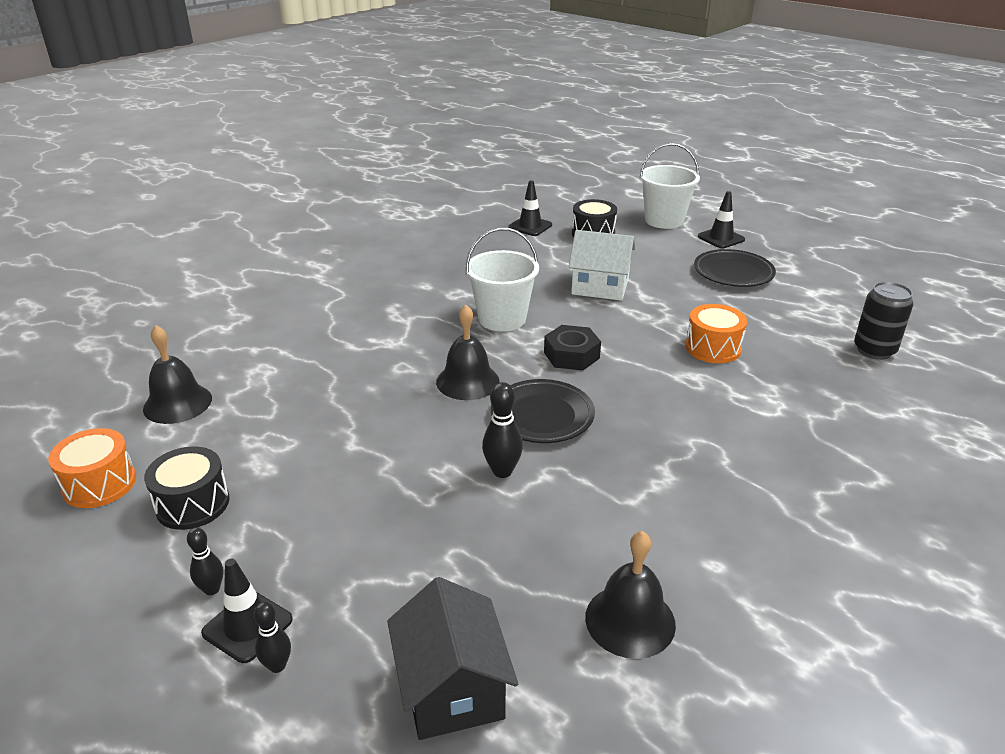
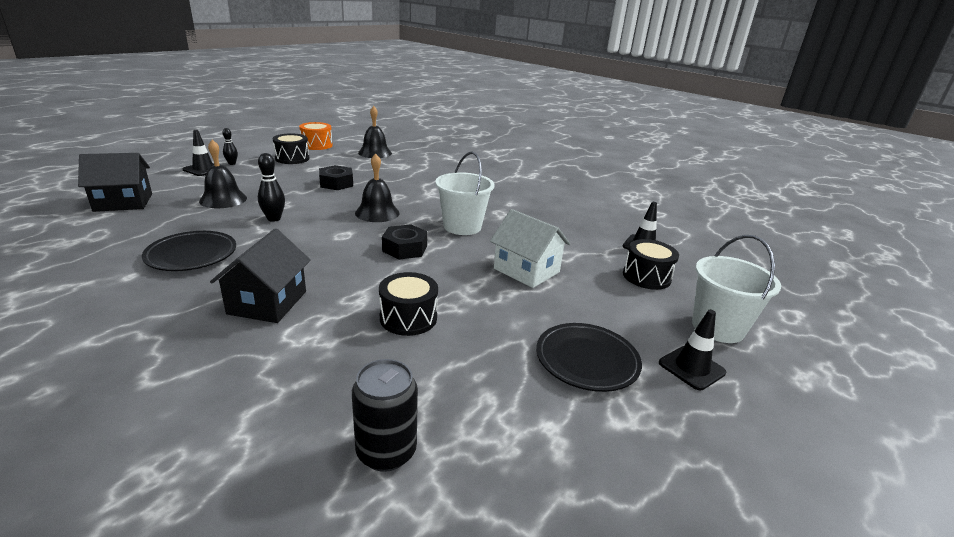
camera: 85 degrees right, 5 degrees down
black bowling pin [254,602,291,673] -> none
black plate [491,379,595,443] -> black plate moved to [142,231,236,271]
white house [569,230,635,301] -> white house turned 60 degrees counterclockwise [490,209,570,288]
black bell [585,531,676,659] -> black bell moved to [199,140,247,208]
orange drum [685,304,747,363] -> black drum [379,272,438,336]
none -> black house [210,228,311,323]
none -> black nut [319,165,353,190]

